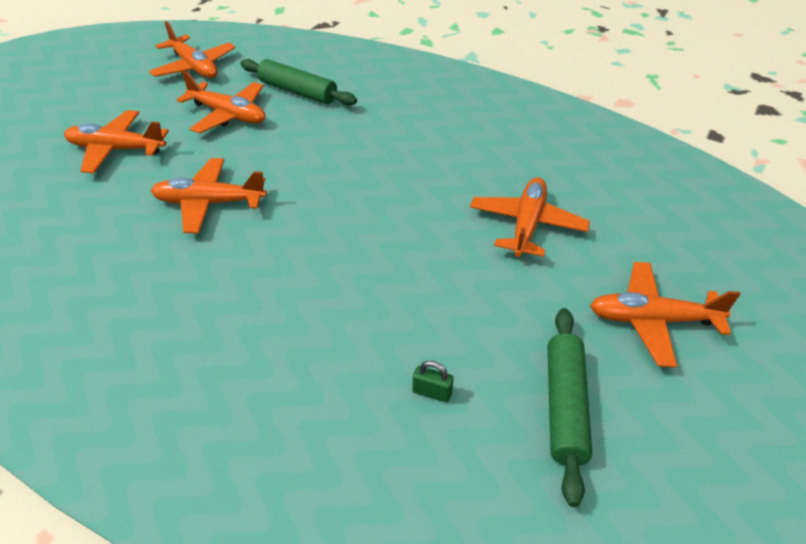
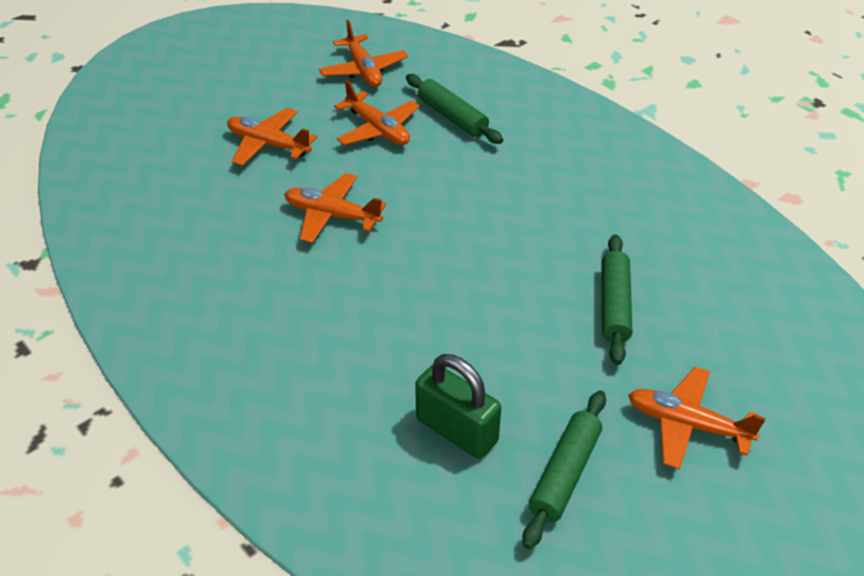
camera: 20 degrees right, 0 degrees up
green padlock [412,361,454,402] -> green padlock [415,354,501,459], size x2.50
orange plane [470,177,590,257] -> green rolling pin [602,234,632,365]

